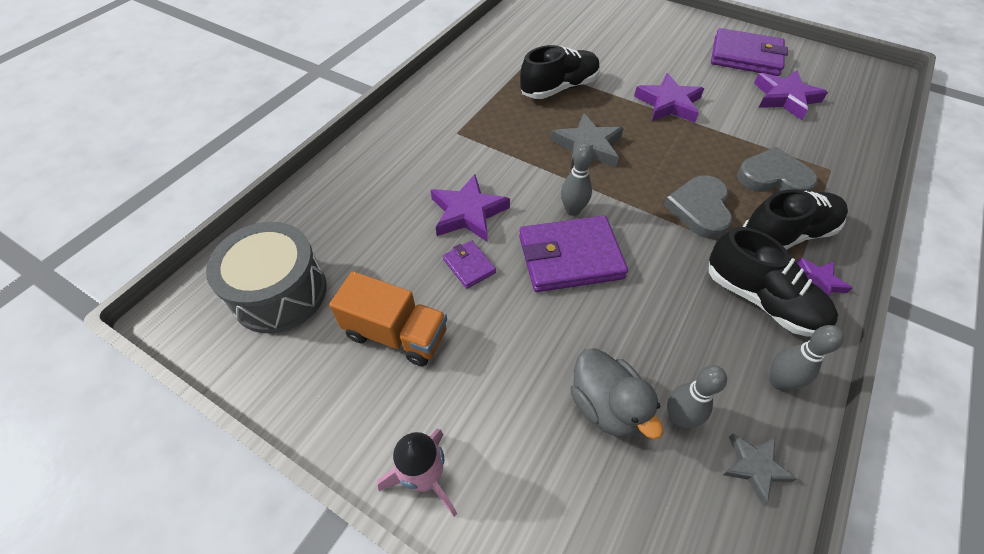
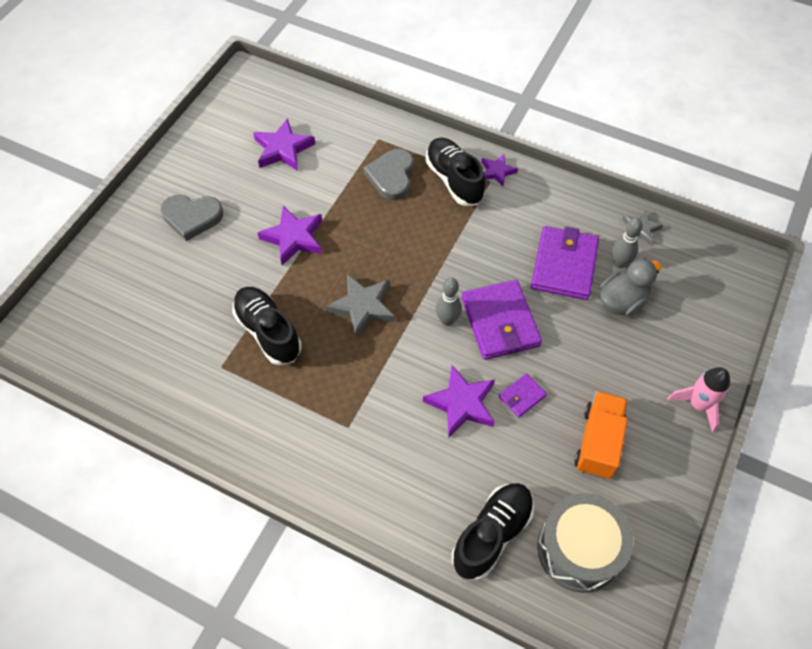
camera: 95 degrees left, 5 degrees up
grey heart [664,175,733,239] -> grey heart moved to [161,195,223,241]
black shoe [709,227,838,337] -> black shoe moved to [452,483,534,580]
purple wallet [711,28,788,76] -> purple wallet moved to [531,226,599,300]
grey bowling pin [769,325,844,390] -> none

